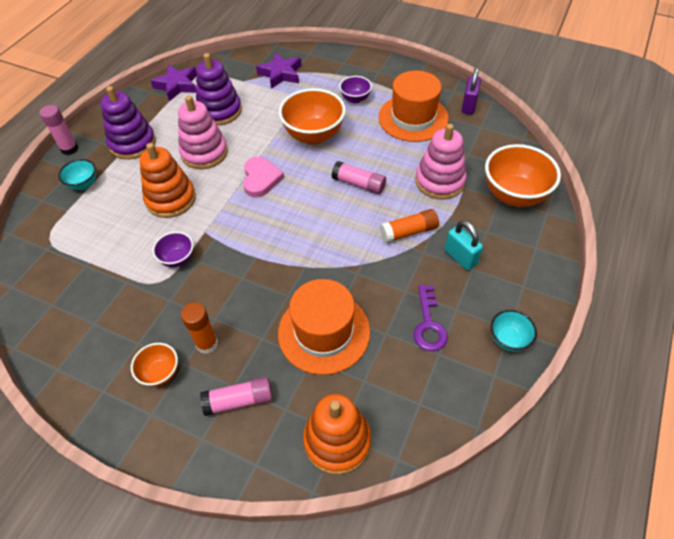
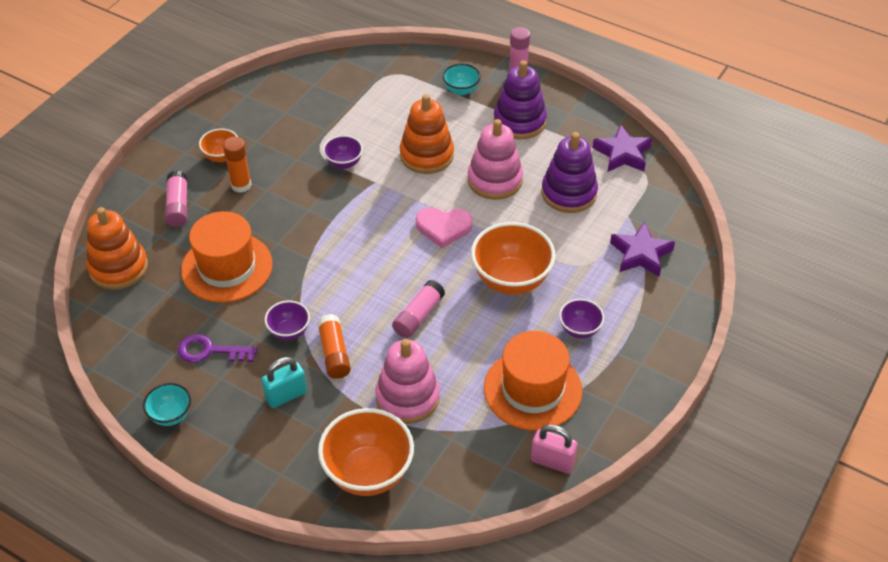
camera: 95 degrees right, 5 degrees down
purple padlock [461,68,481,114] -> pink padlock [531,424,578,474]
none -> purple bowl [265,300,310,340]

